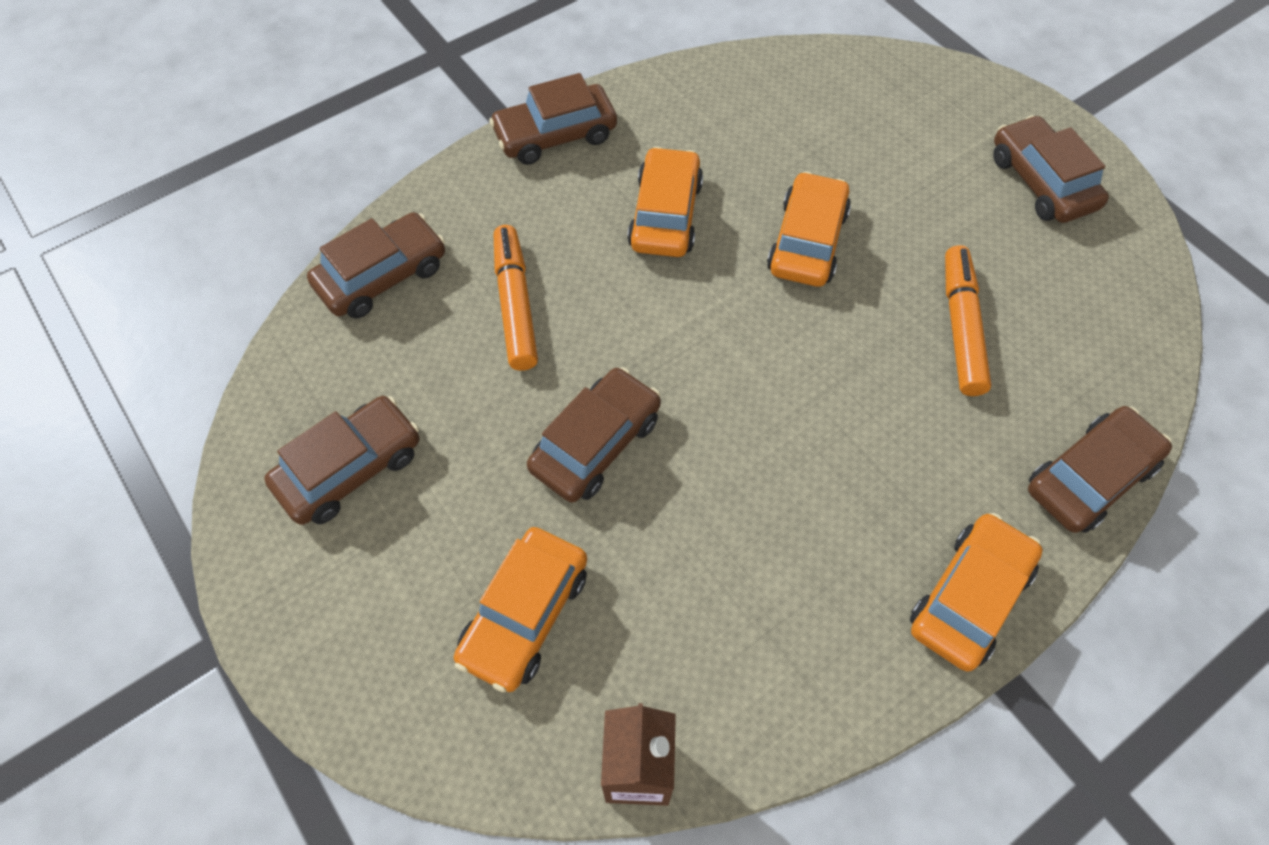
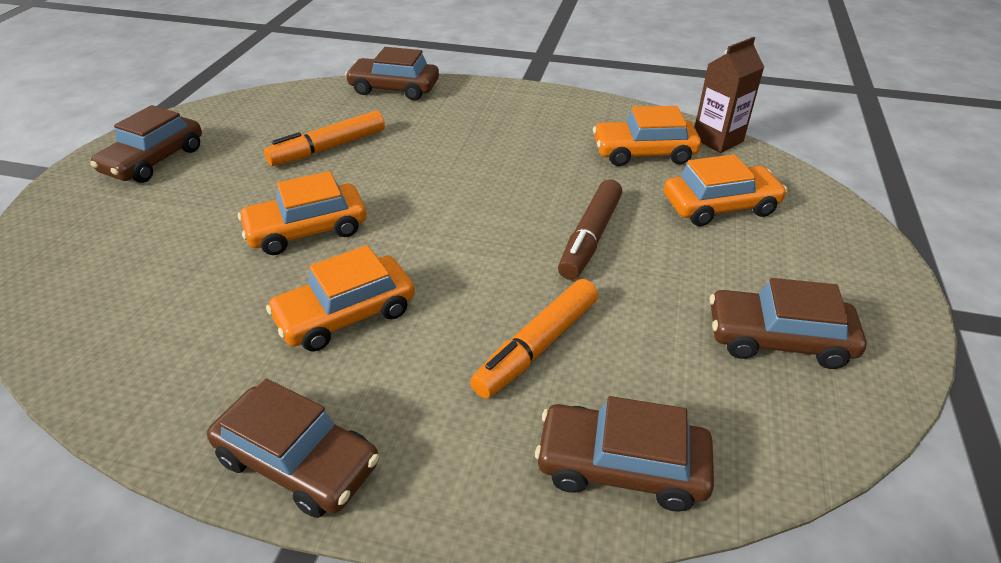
camera: 130 degrees left, 20 degrees down
brown car [527,367,661,503] -> brown marker [558,179,622,280]
orange car [910,513,1043,671] -> orange car moved to [593,106,701,166]

